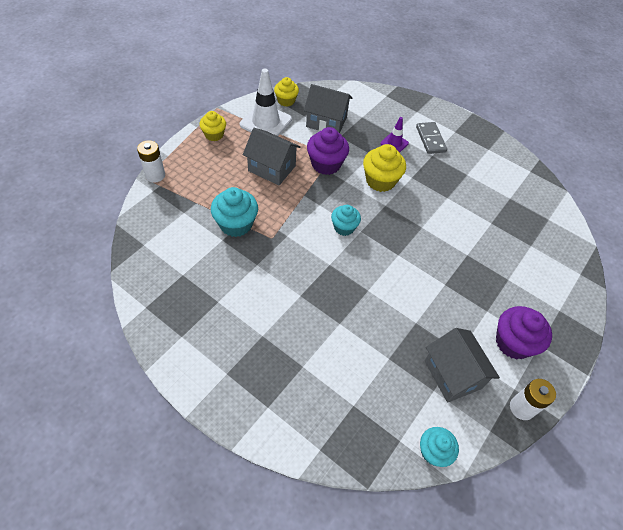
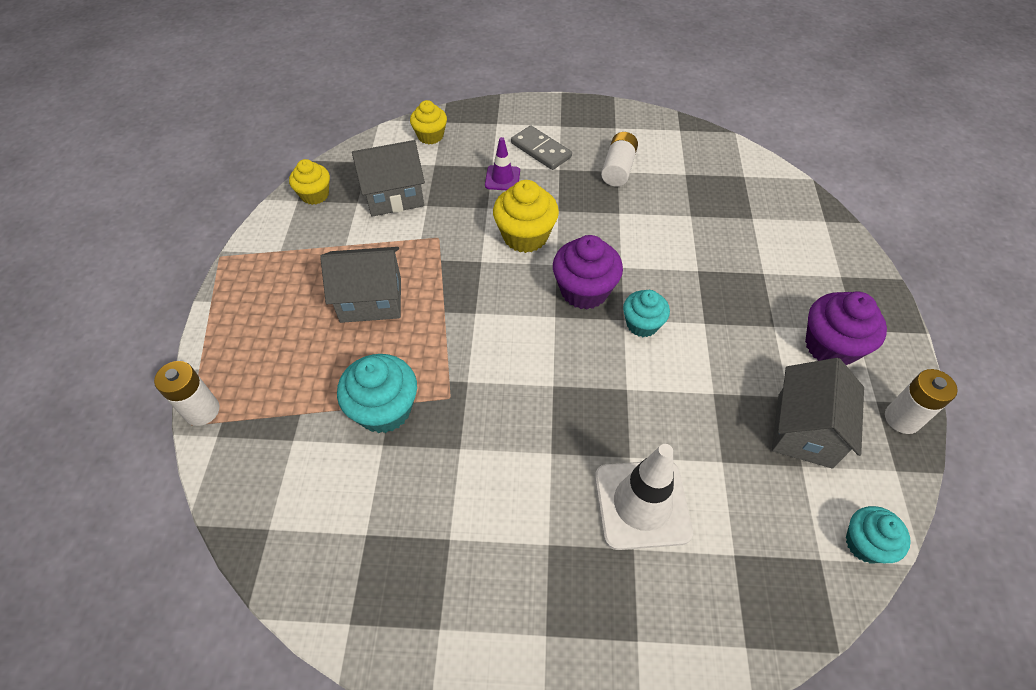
camera: 30 degrees left, 0 degrees up
yellow cupcake [199,111,226,141] -> yellow cupcake moved to [410,100,447,144]
white traffic cone [240,68,292,136] -> white traffic cone moved to [595,444,693,550]
purple cupcake [307,127,349,175] -> purple cupcake moved to [553,235,623,309]
turquoise cupcake [331,205,361,236] -> turquoise cupcake moved to [623,290,670,337]
grey house [425,328,500,403] -> grey house turned 75 degrees clockwise [772,358,864,469]
none -> white battery [601,132,638,186]

